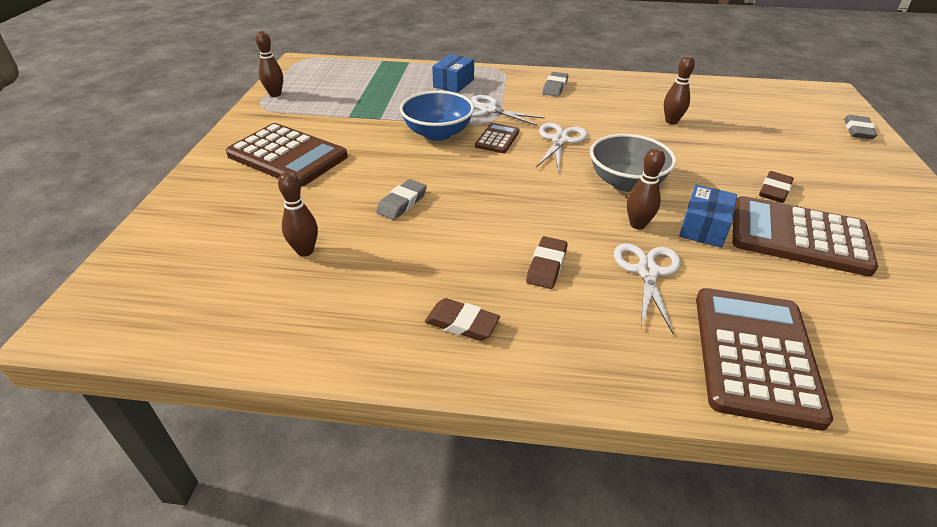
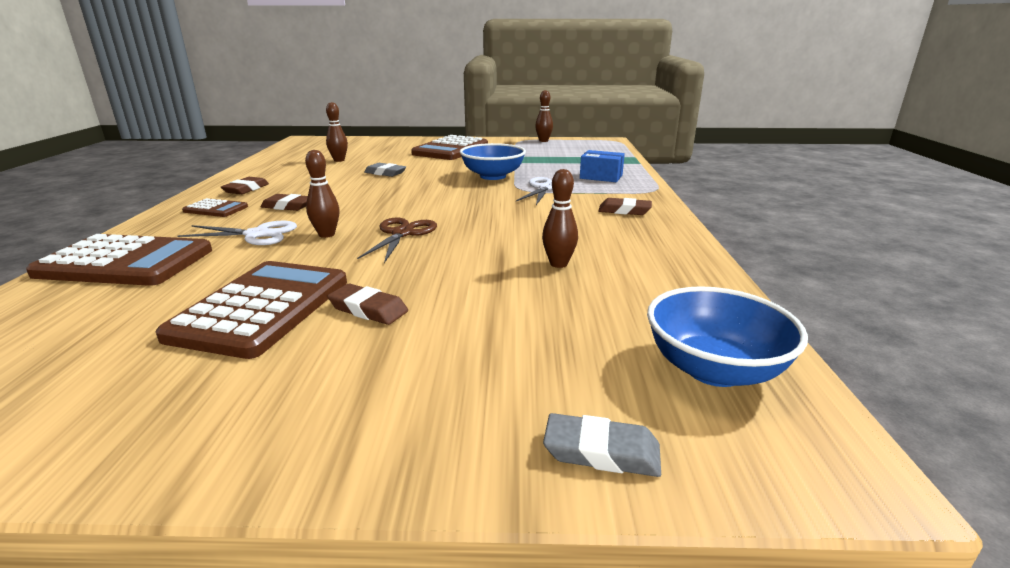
camera: 85 degrees right, 15 degrees down
brown calculator [475,123,519,153] -> brown calculator moved to [182,198,248,217]
white scissors [536,123,588,172] -> none
grey eraser [542,72,568,97] -> brown eraser [598,198,652,215]
grey bowl [590,134,676,192] -> brown scissors [357,217,437,263]
blue box [679,185,737,248] -> none
none -> blue bowl [647,286,808,387]

